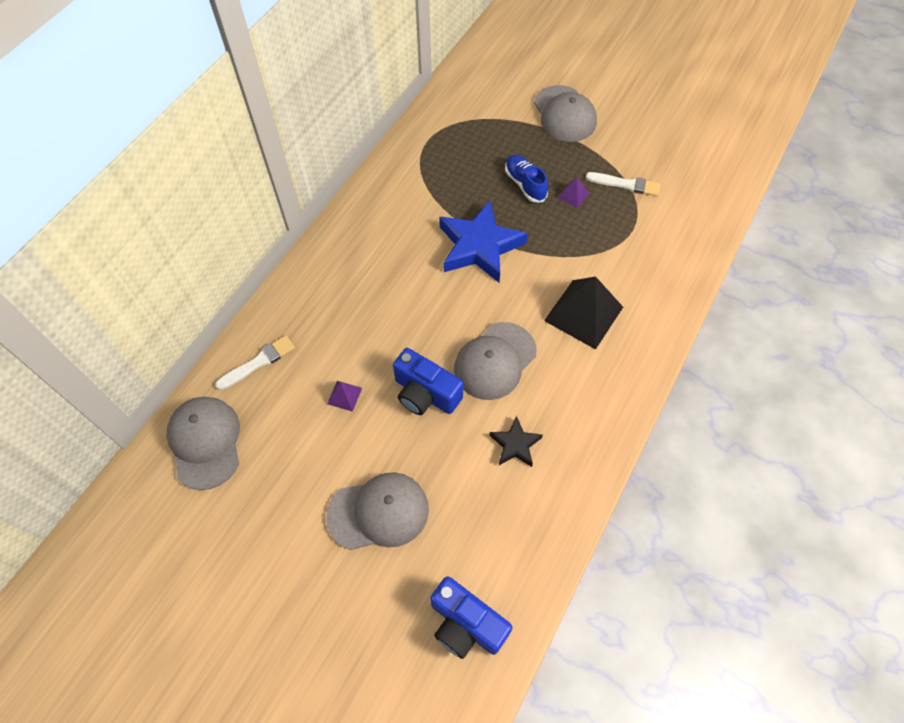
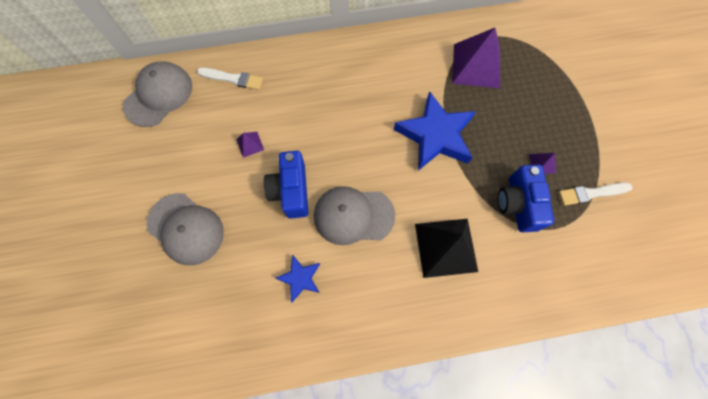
camera: 50 degrees right, 10 degrees up
blue camera [430,576,512,659] -> blue camera moved to [498,165,554,232]
black star [489,416,543,467] -> blue star [275,255,320,302]
blue shoe [505,154,548,203] -> none
grey cap [534,85,597,142] -> none
white brush [586,172,661,196] -> white brush turned 105 degrees clockwise [559,182,633,206]
none -> purple pyramid [452,28,500,88]

